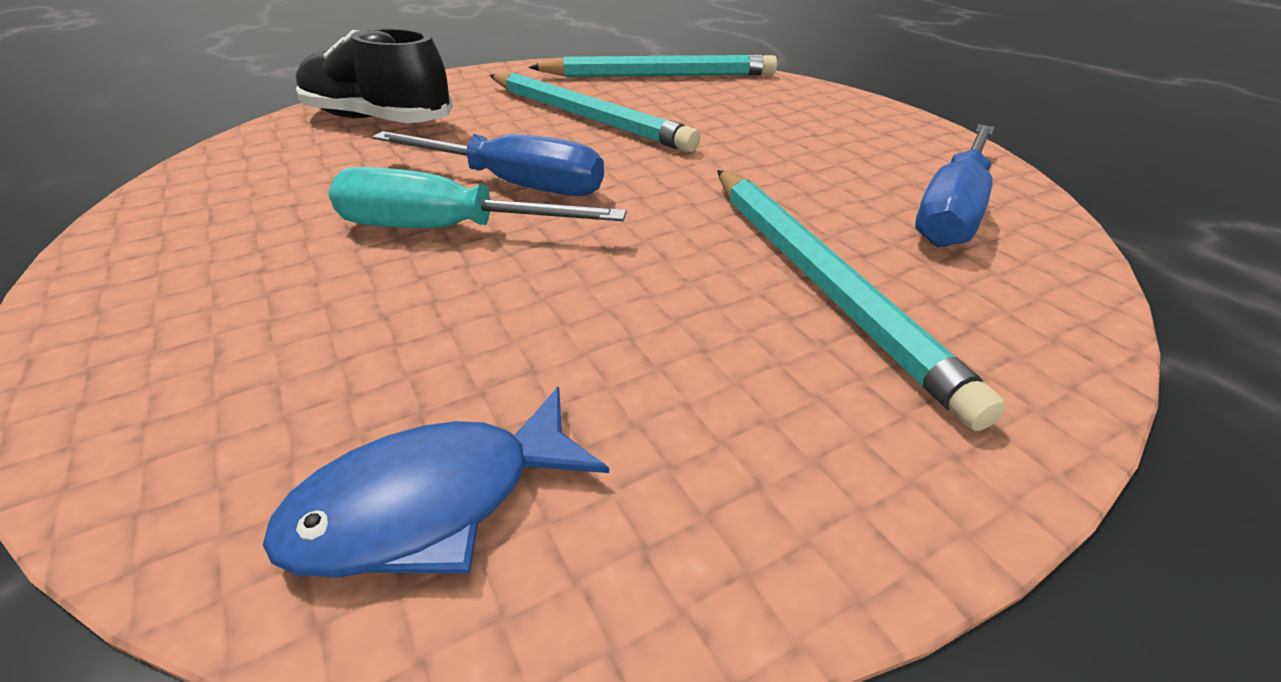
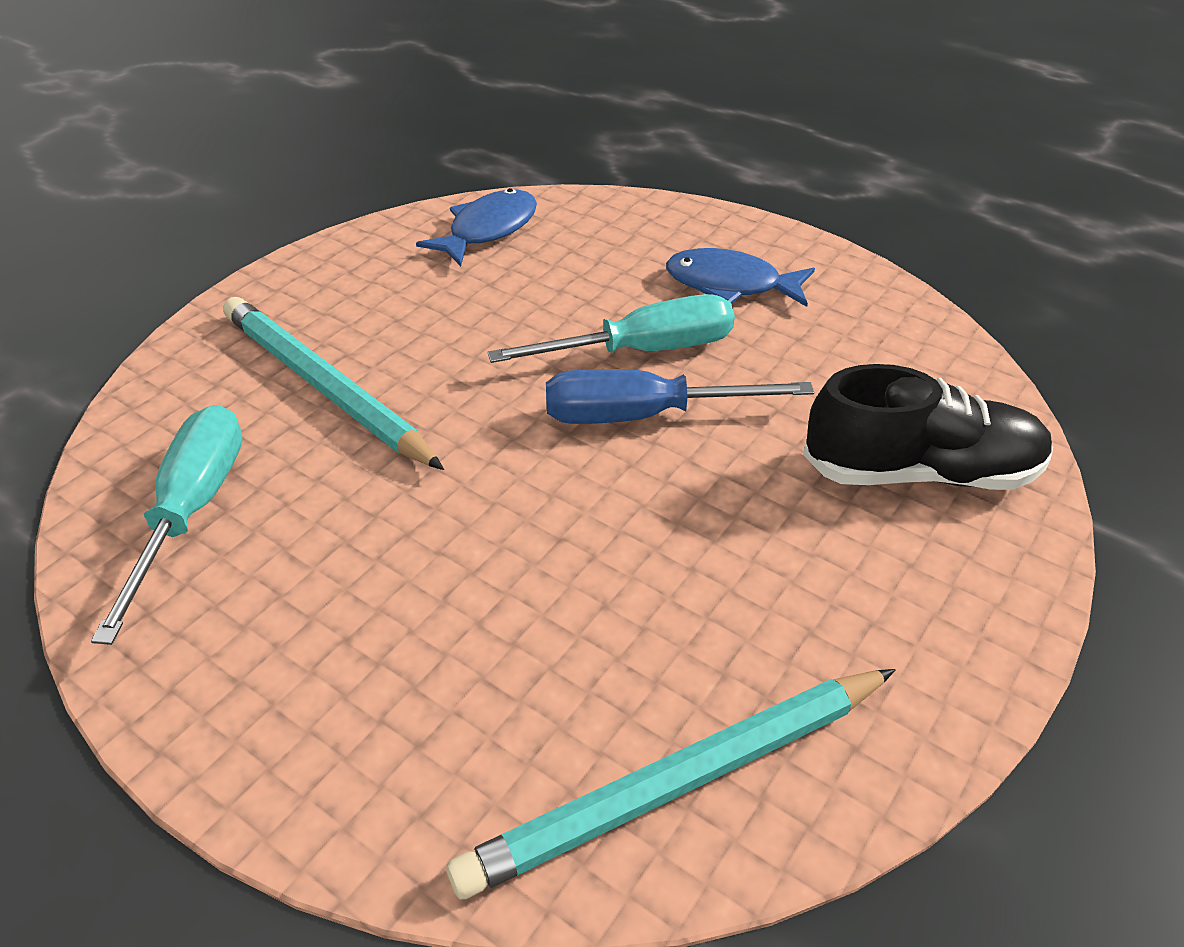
camera: 155 degrees right, 5 degrees up
turquoise pencil [490,72,700,152] -> none
blue screwdriver [915,124,994,247] -> turquoise screwdriver [91,405,243,645]
none -> blue fish [666,248,815,307]

